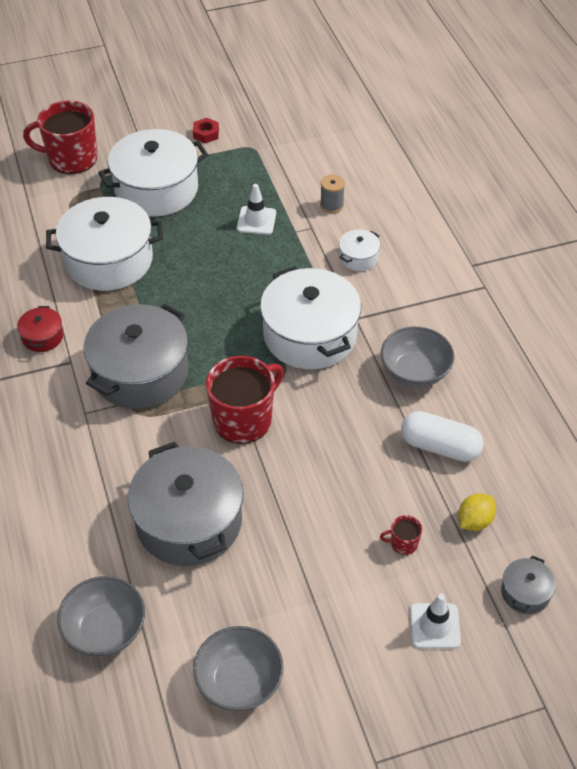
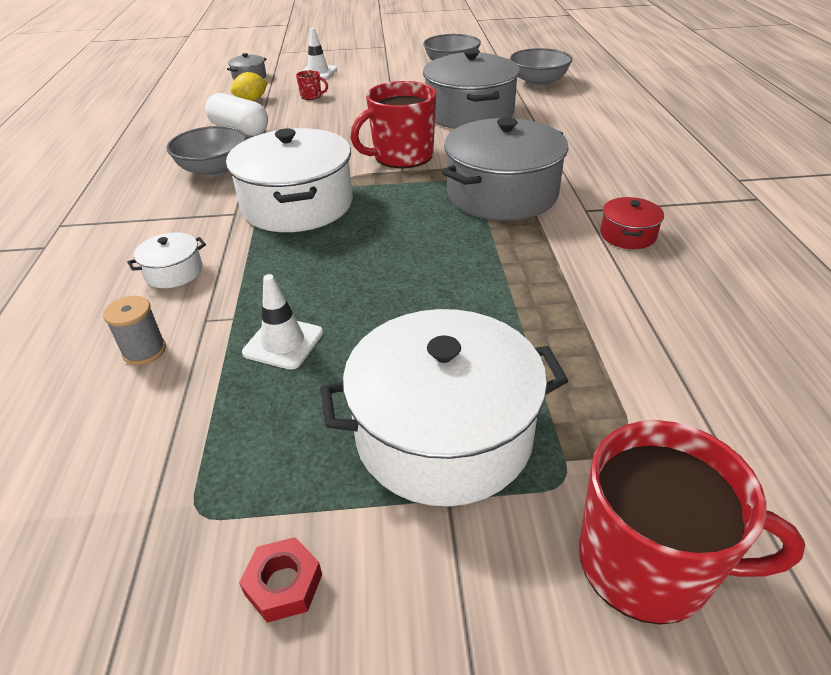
camera: 165 degrees left, 10 degrees down
white pot [46,197,163,291] -> none

